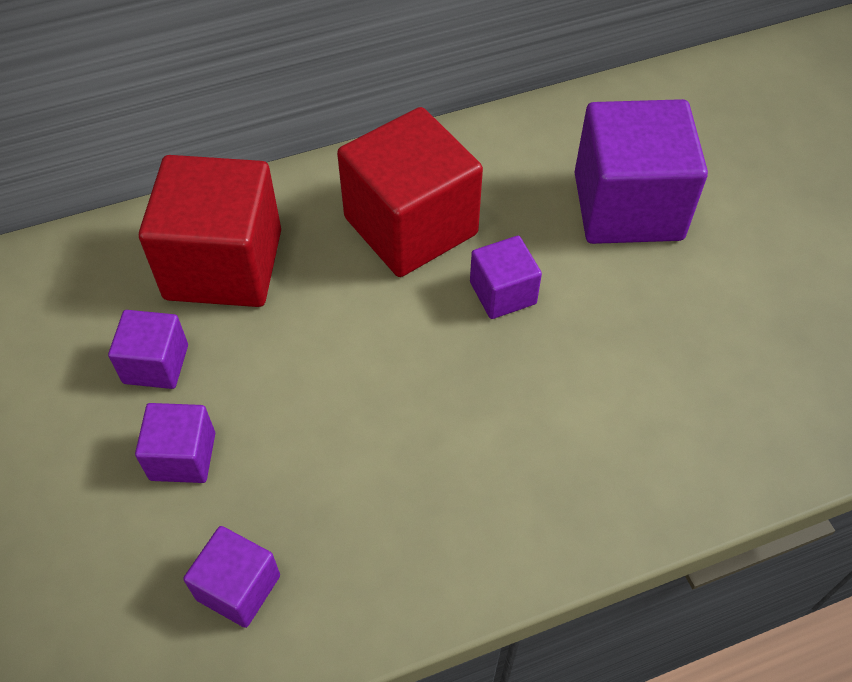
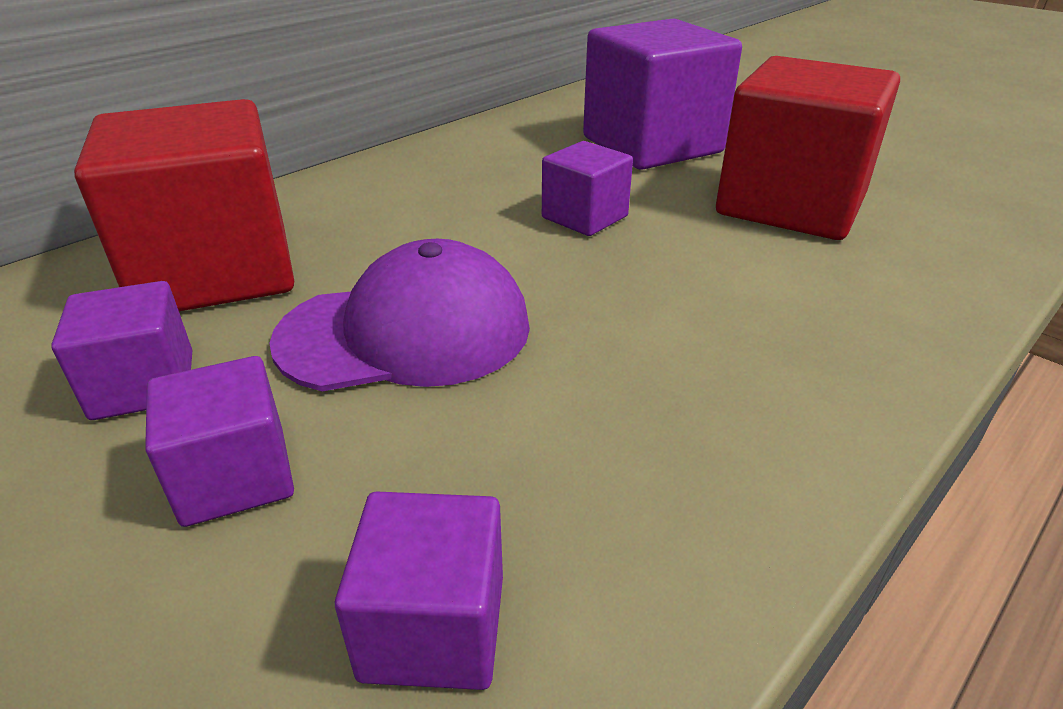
camera: 25 degrees left, 20 degrees down
red cube [337,107,483,277] -> red cube moved to [716,56,900,240]
none -> purple cap [269,239,530,391]

